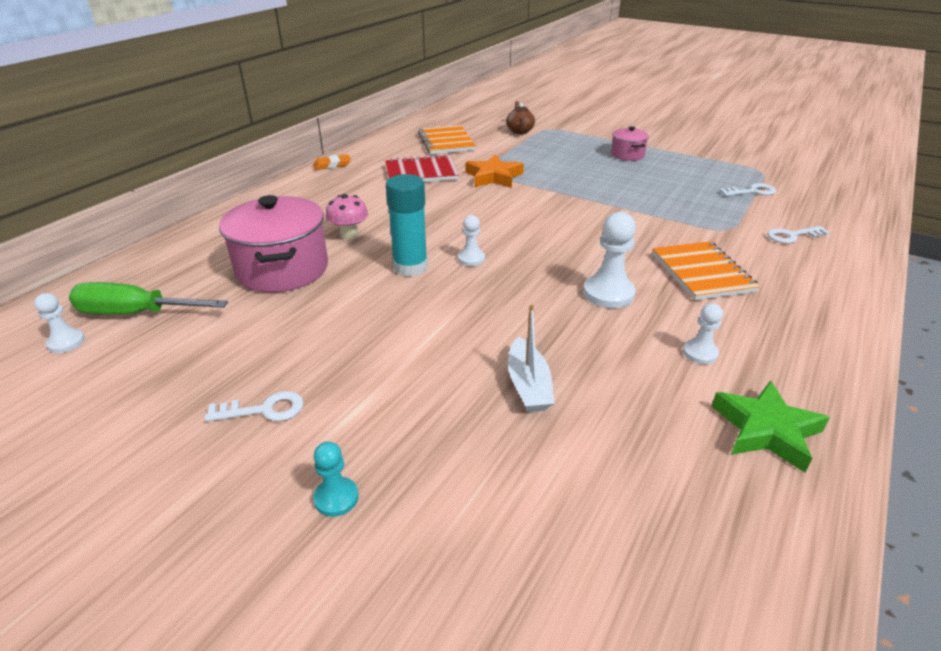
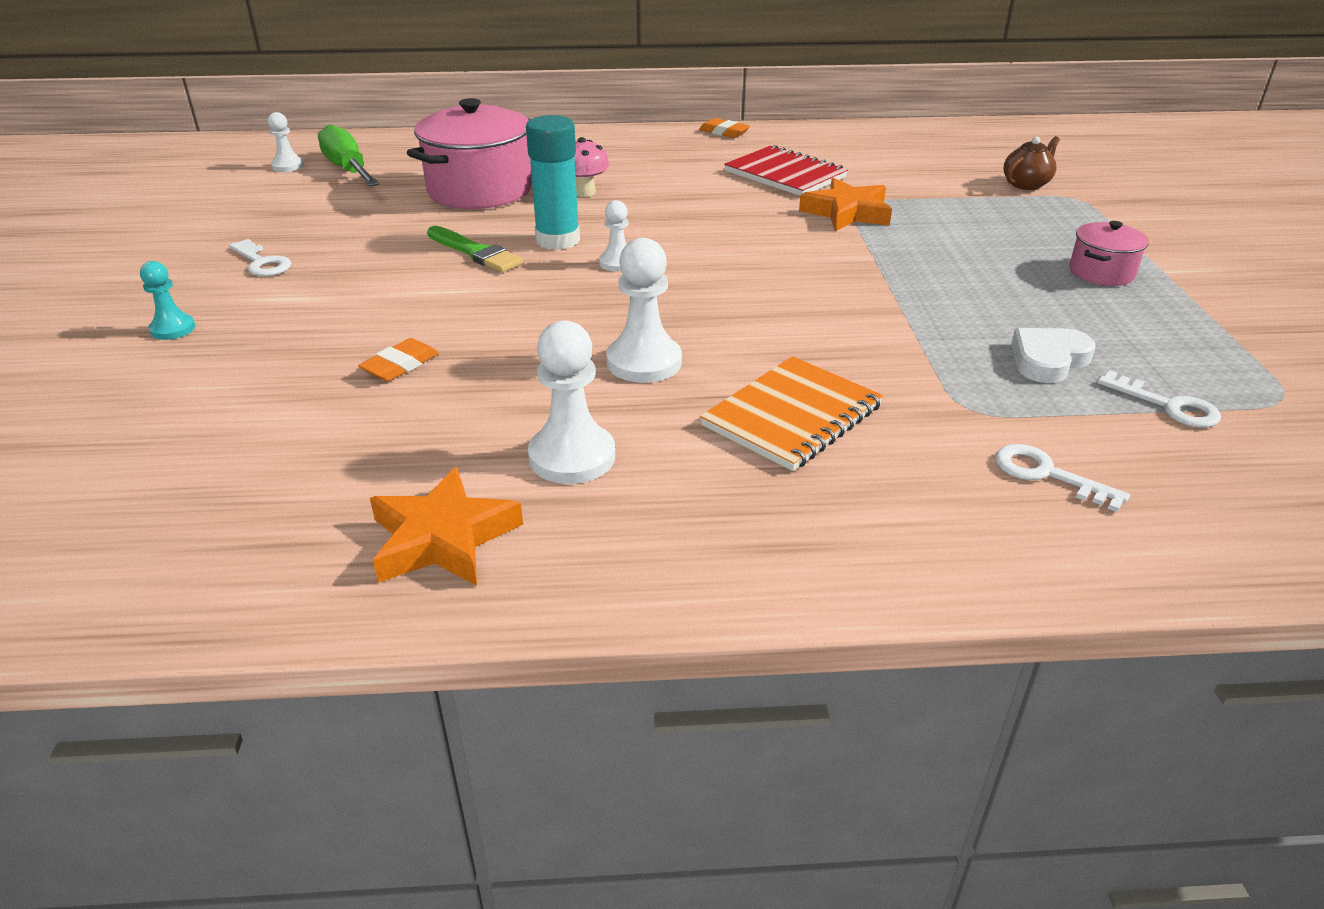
camera: 55 degrees right, 0 degrees up
orange notebook [418,125,476,154] -> none
white boat [508,304,555,412] -> orange eraser [358,338,439,381]
white pawn [683,303,723,364] -> white pawn [528,321,615,484], size x1.71
green star [711,380,830,473] -> orange star [370,467,523,586]
none -> green brush [427,226,523,272]
none -> white heart [1011,328,1096,383]

